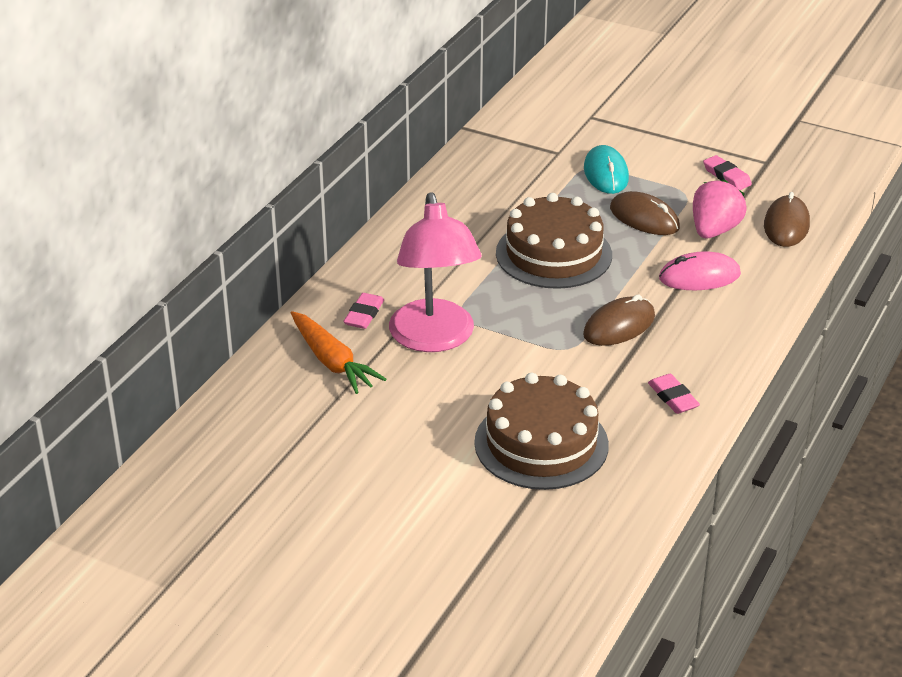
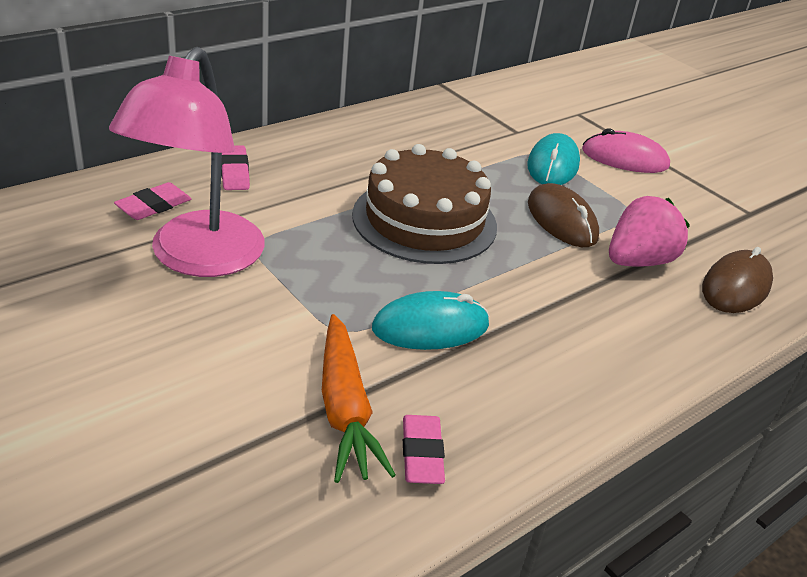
camera: 20 degrees right, 0 degrees up
orange carrot [291,311,386,394] -> orange carrot moved to [322,314,396,483]
brown cake [474,373,609,490] -> none
brown mouse [583,294,655,346] -> turquoise mouse [372,291,489,350]
pink mouse [659,251,741,290] -> pink mouse moved to [582,128,670,173]
pink eraser [703,155,752,190] -> pink eraser moved to [221,145,250,190]

